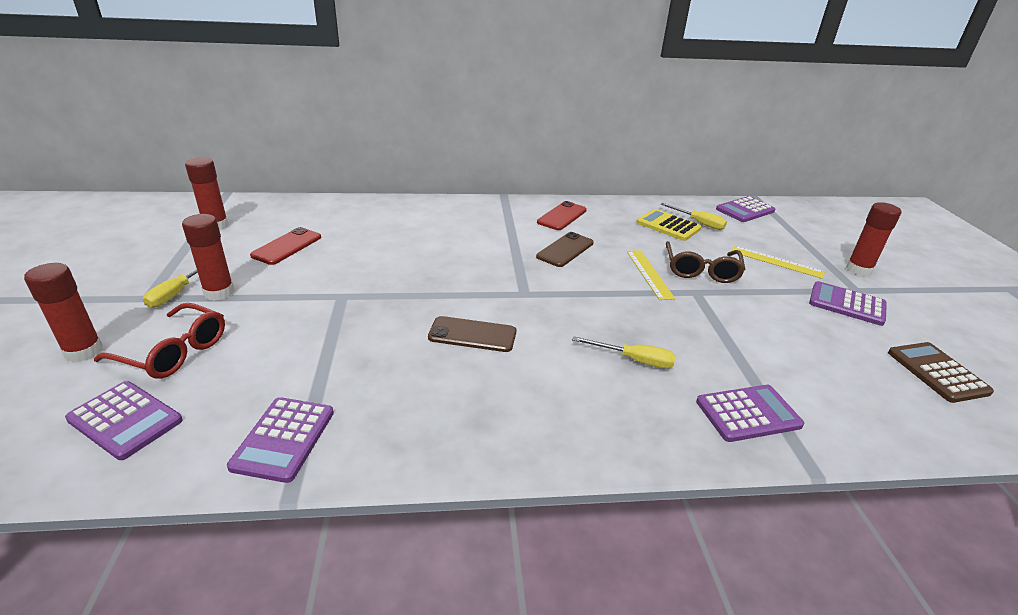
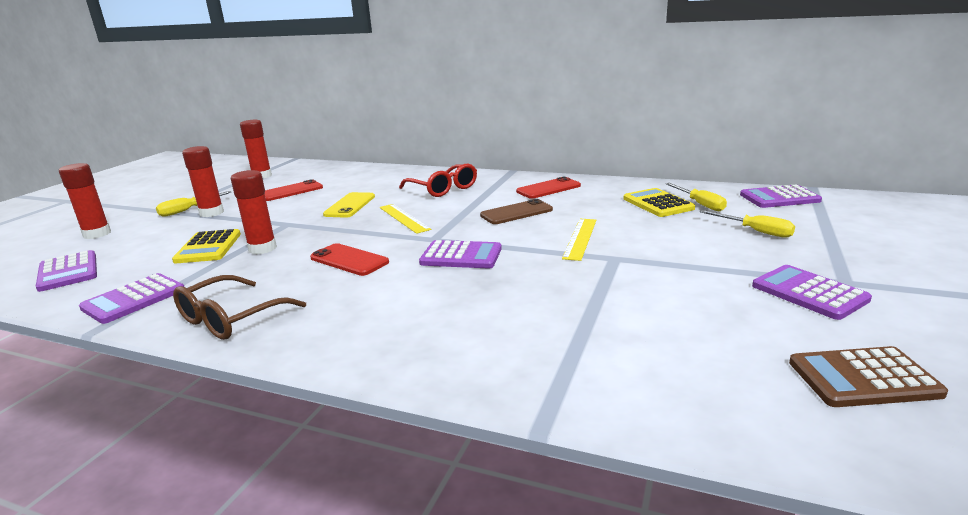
camera: 30 degrees right, 10 degrees down
red glasses [94,303,225,379] -> red glasses moved to [399,164,477,197]
brown phone [428,316,516,352] -> red phone [310,243,389,276]
yellow screwdriver [572,336,676,368] -> yellow screwdriver moved to [700,210,795,238]
brown glasses [666,241,745,283] -> brown glasses moved to [173,275,306,340]
purple calculator [696,385,804,442] -> purple calculator moved to [419,240,502,268]
yellow ruler [730,245,825,279] -> yellow ruler moved to [380,204,431,234]
red glue stick [846,202,901,276] -> red glue stick moved to [231,170,277,255]
brown calculator [888,342,994,403] -> brown calculator turned 105 degrees counterclockwise [789,346,948,407]
none -> yellow calculator [172,229,241,263]
none -> yellow phone [323,192,375,218]

